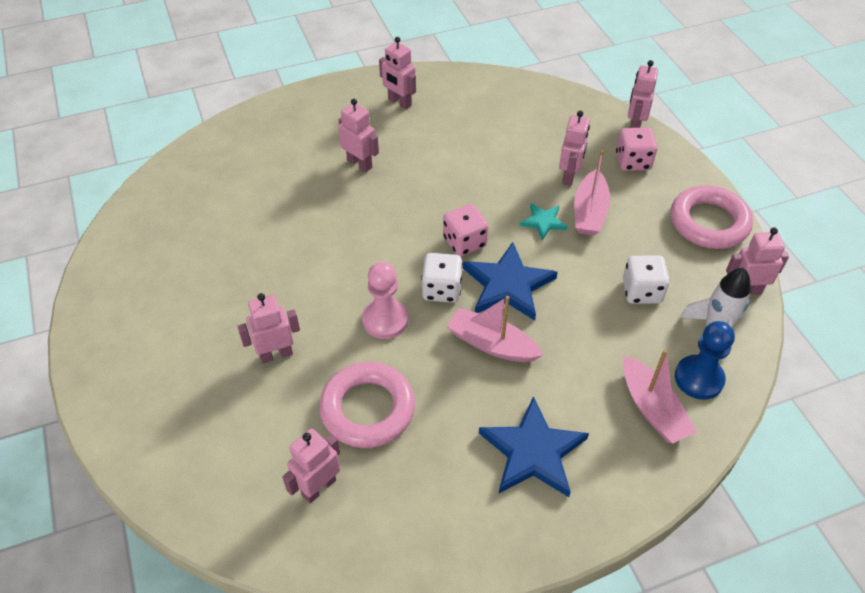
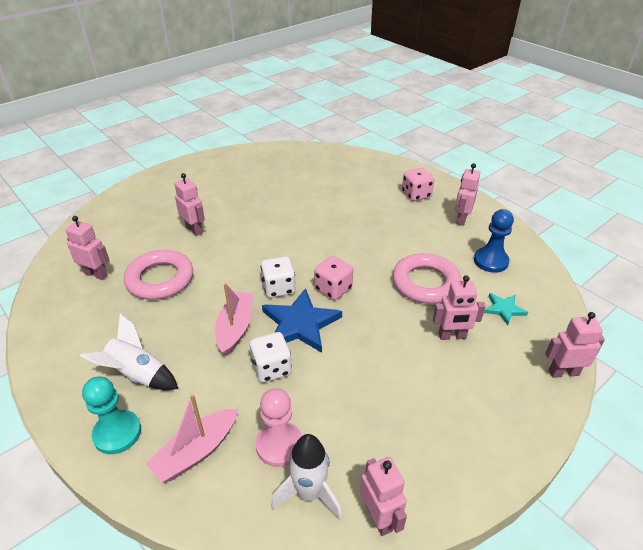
camera: 70 degrees right, 10 degrees down
pink robot [338,99,379,172] -> none
pink pawn [362,262,408,339] -> pink pawn moved to [256,388,302,467]
blue star [479,396,589,497] -> white rocket [80,314,178,390]
turquoise star [520,203,568,240] -> turquoise star moved to [484,293,528,325]
pink boat [574,150,610,236] -> none
pink dice [616,127,658,171] -> pink dice moved to [402,168,434,201]
white dice [623,256,670,304] -> white dice moved to [250,332,292,383]
pink ring [671,186,753,249] -> pink ring moved to [393,253,461,304]
blue pawn [675,321,735,400] -> blue pawn moved to [474,209,514,273]
none -> turquoise pawn [82,377,141,454]

